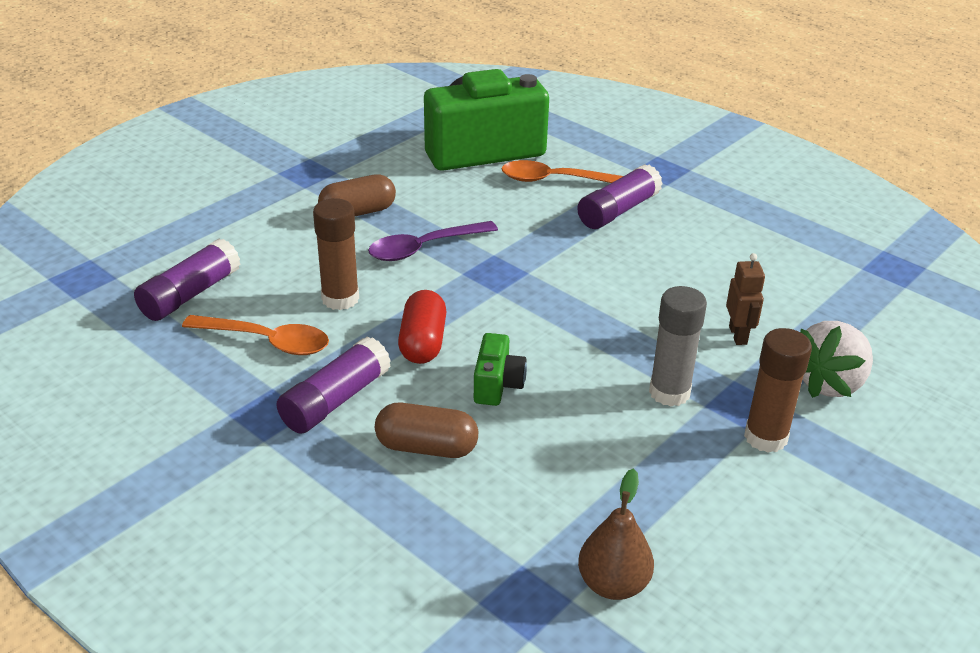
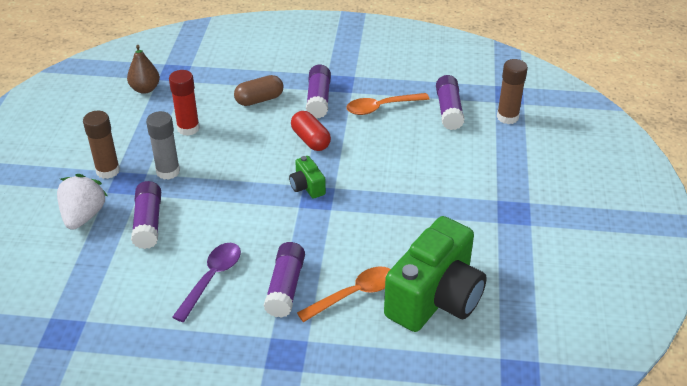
camera: 145 degrees right, 5 degrees up
brown glue stick [313,198,359,310] -> brown glue stick moved to [497,59,528,124]
brown capsule [318,174,396,216] -> none
purple spoon [368,221,498,261] -> purple spoon moved to [172,243,241,322]
green camera [474,333,527,406] -> green camera moved to [289,156,326,199]
brown robot [726,253,765,345] -> purple glue stick [131,181,161,249]
none -> red glue stick [169,70,200,136]

